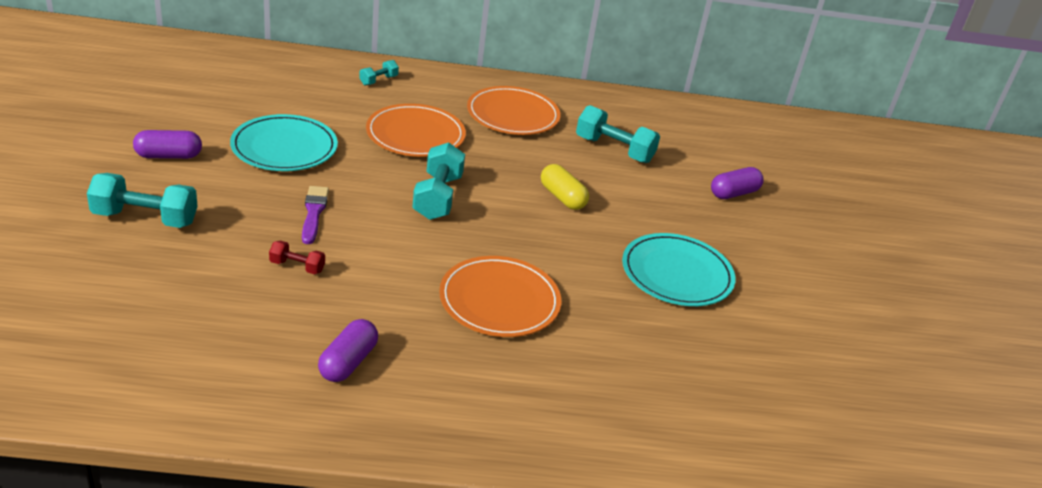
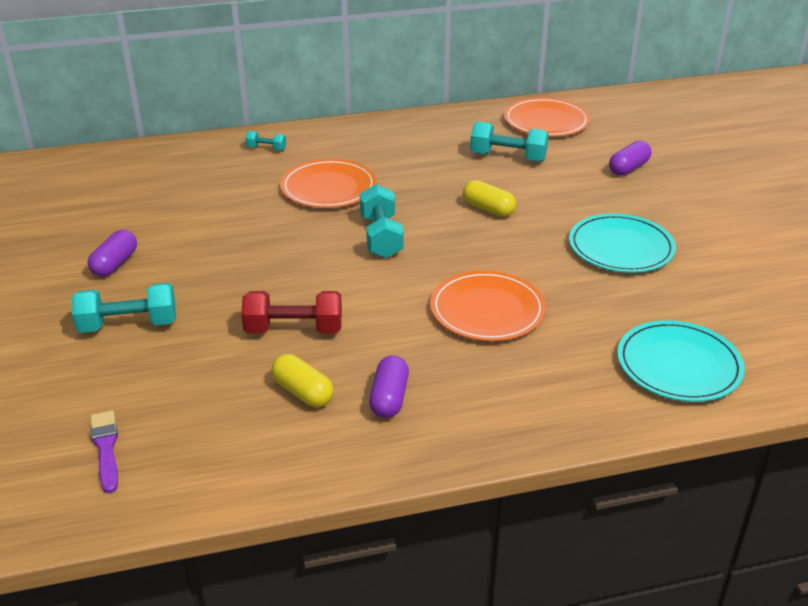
camera: 10 degrees left, 0 degrees up
purple capsule [133,130,202,159] -> purple capsule turned 45 degrees counterclockwise [87,230,137,277]
turquoise plate [230,114,338,171] -> turquoise plate moved to [617,320,745,402]
red dumbbell [269,240,325,274] -> red dumbbell [241,291,342,333], size x1.91
purple brush [302,186,329,244] -> purple brush moved to [90,411,118,493]
turquoise dumbbell [359,60,399,86] -> turquoise dumbbell turned 75 degrees clockwise [245,131,286,151]
orange plate [467,86,560,135] -> orange plate moved to [504,97,590,137]
none -> yellow capsule [271,354,334,407]

